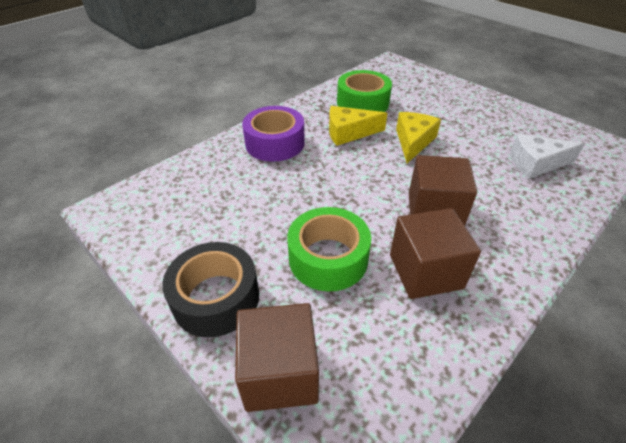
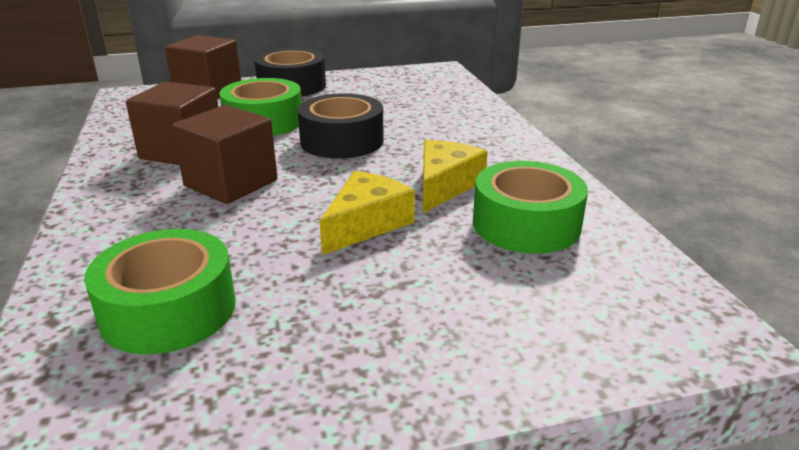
camera: 120 degrees right, 15 degrees down
purple tape [242,106,305,162] -> none
yellow cheese [396,112,441,163] -> yellow cheese turned 105 degrees counterclockwise [320,171,415,255]
white cheese [510,134,585,179] -> green tape [84,229,236,354]
none -> black tape [297,93,384,159]

